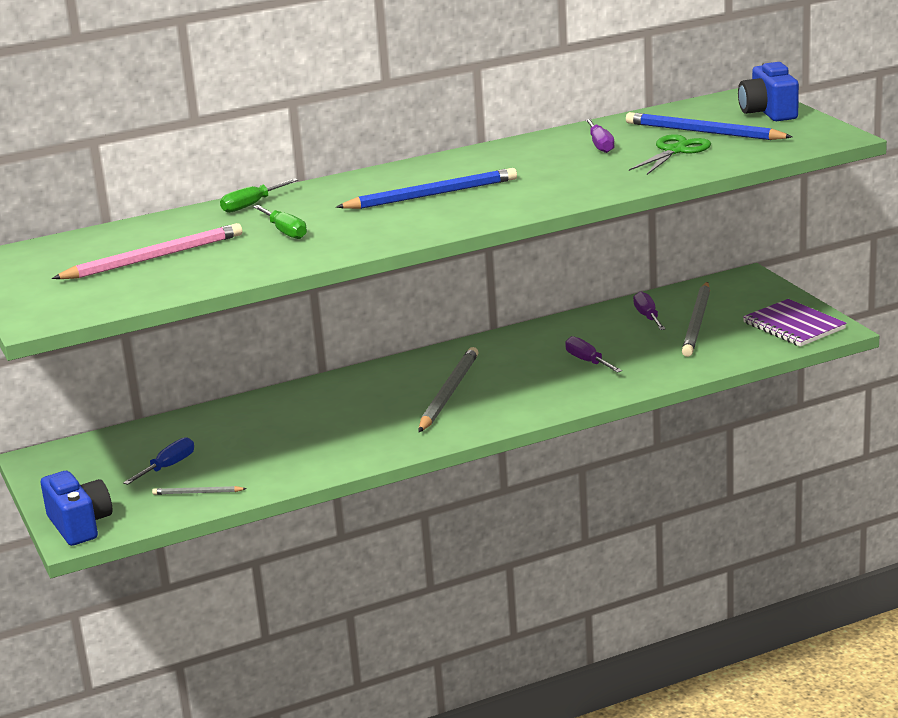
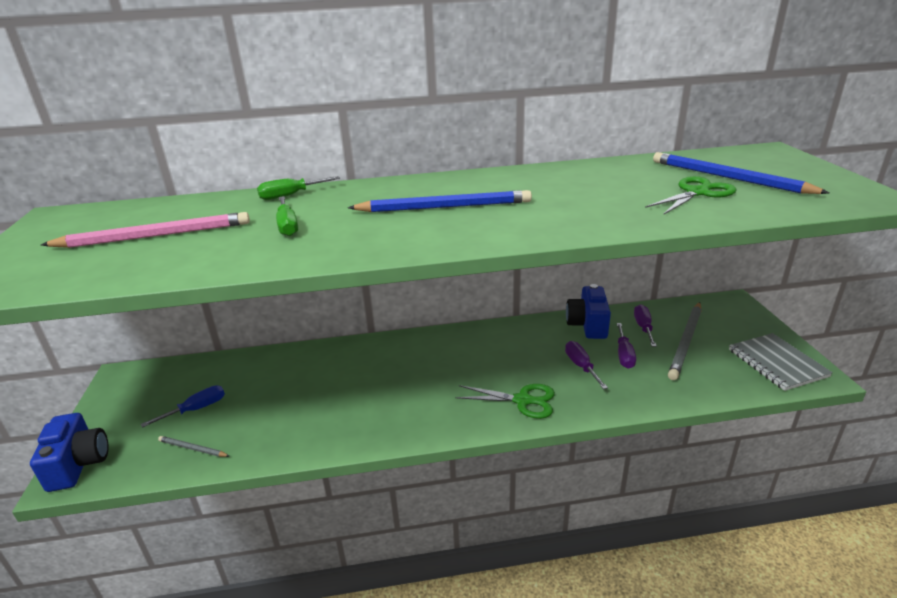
camera: 15 degrees right, 5 degrees up
grey pencil [418,347,479,432] -> none
purple screwdriver [585,119,615,153] -> purple screwdriver moved to [617,323,636,369]
blue camera [738,61,799,121] -> blue camera moved to [566,284,611,339]
purple notebook [743,299,847,347] -> grey notebook [729,333,833,391]
none -> green scissors [455,384,555,419]

